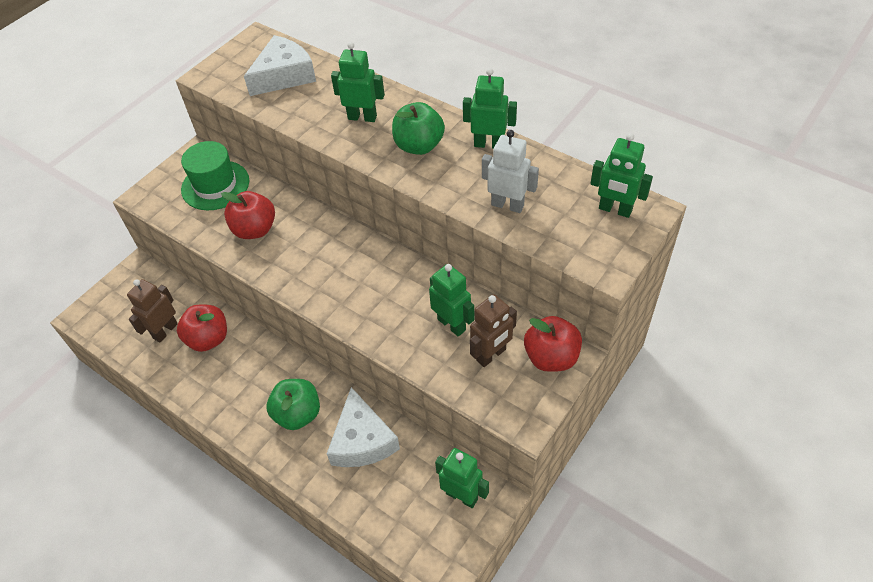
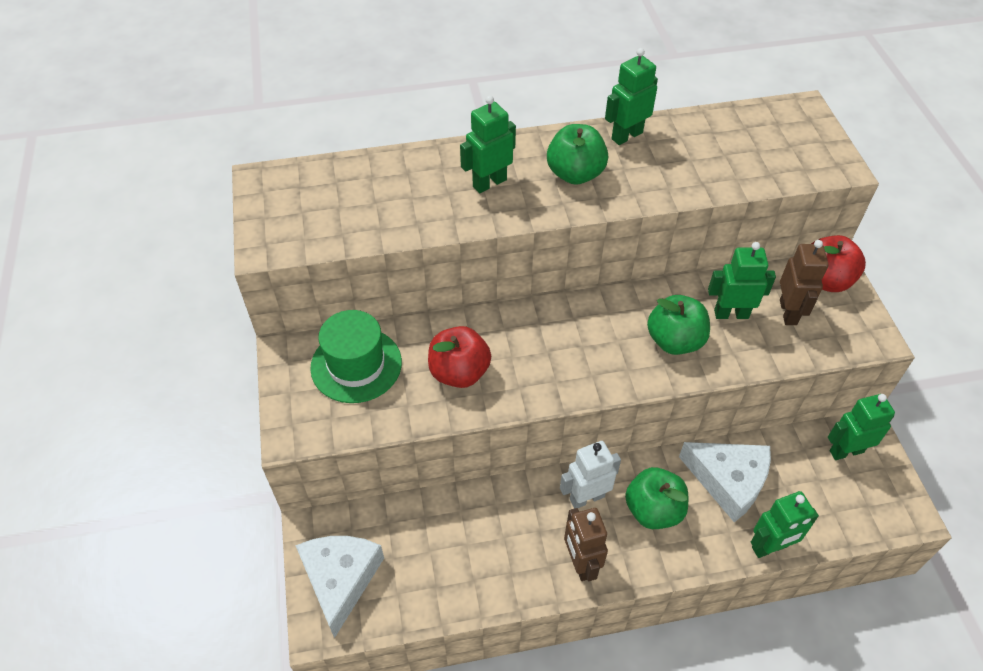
camera: 50 degrees left, 0 degrees up
brown robot [127,279,178,343] -> brown robot moved to [564,508,608,581]
red apple [177,305,227,352] -> none
white cheese [244,35,316,96] -> white cheese moved to [295,536,384,638]
white robot [482,130,539,213] -> white robot moved to [560,441,621,508]
green robot [590,133,653,218] -> green robot moved to [751,491,819,558]
none -> green apple [647,295,710,355]

